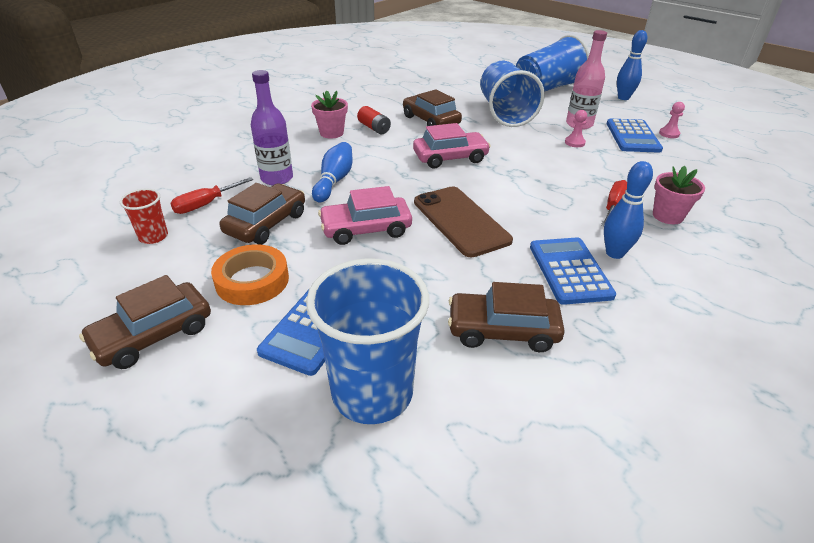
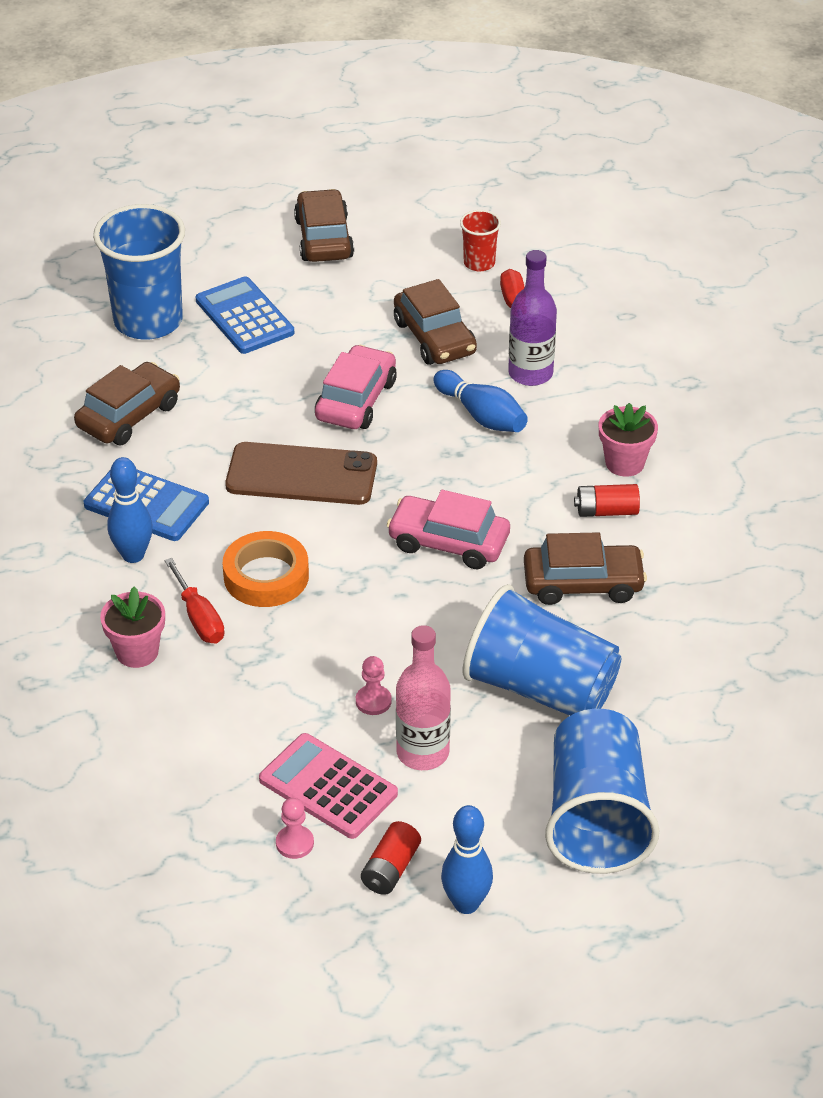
camera: 125 degrees right, 5 degrees up
orange tape [211,244,289,305] -> orange tape moved to [223,531,309,607]
pink car [413,123,491,169] -> pink car turned 90 degrees clockwise [387,490,510,569]
blue calculator [607,119,663,153] -> pink calculator [259,733,398,839]
none -> red battery [361,821,421,895]

